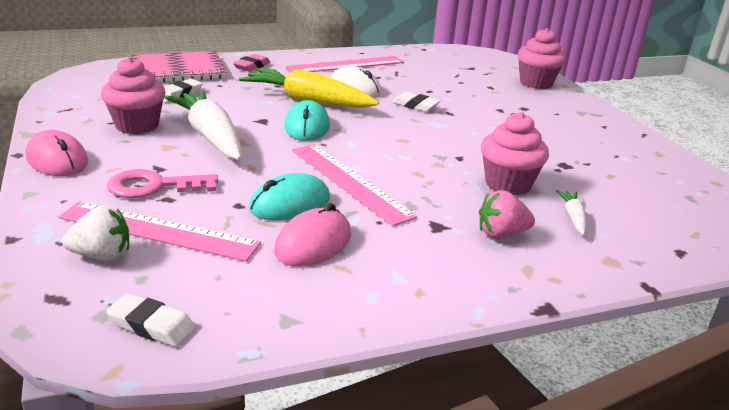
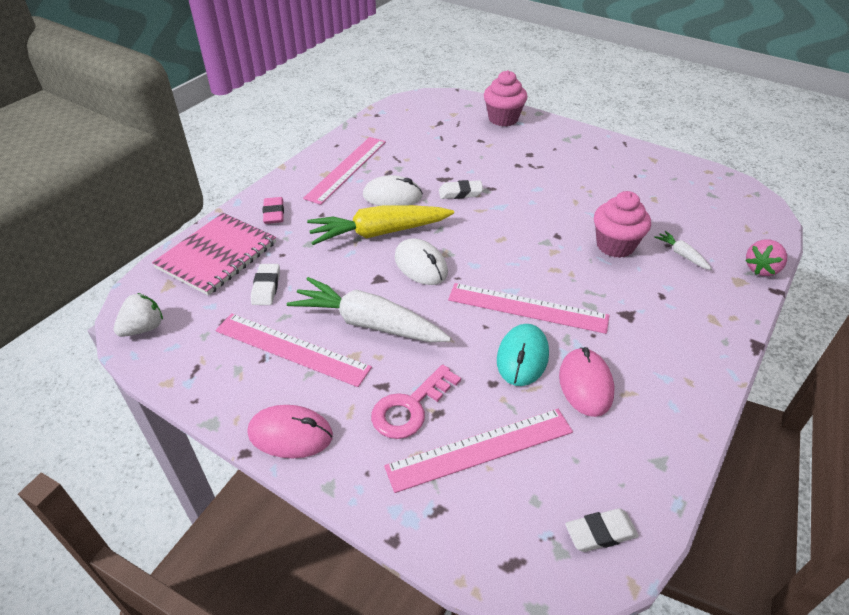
camera: 35 degrees left, 15 degrees up
white strawberry [62,206,129,261] -> white strawberry moved to [114,293,163,337]
pink cupcake [101,57,166,134] -> pink ruler [215,313,372,387]
turquoise mouse [284,100,330,141] -> white mouse [395,238,448,285]
pink strawberry [479,190,535,239] -> pink strawberry moved to [745,240,787,276]

